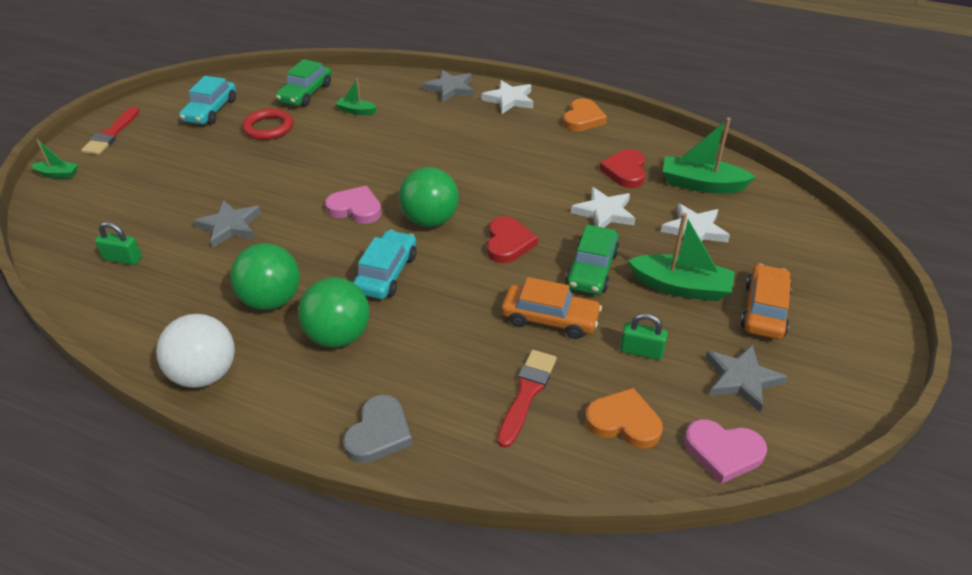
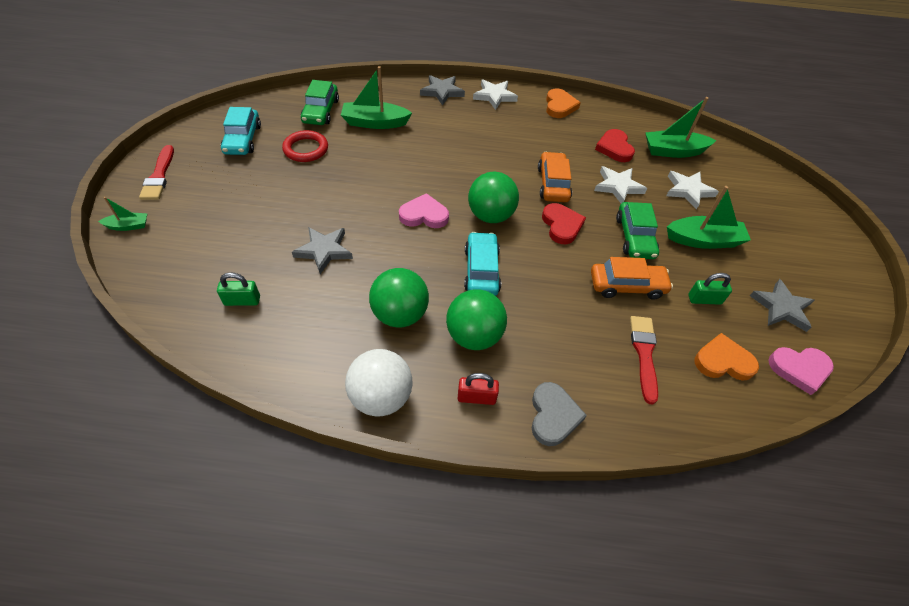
camera: 20 degrees left, 10 degrees up
green boat [336,79,377,115] -> green boat [341,66,412,129], size x1.88
orange car [740,264,792,339] -> orange car moved to [538,152,572,202]
none -> red padlock [458,373,499,405]

